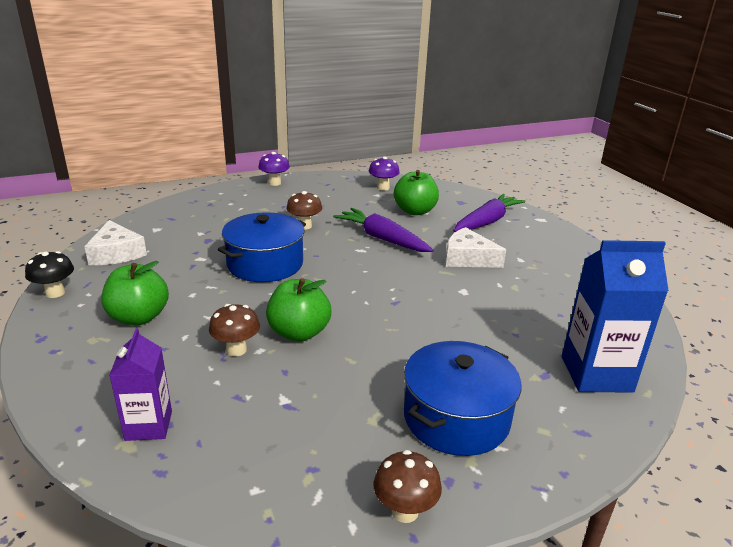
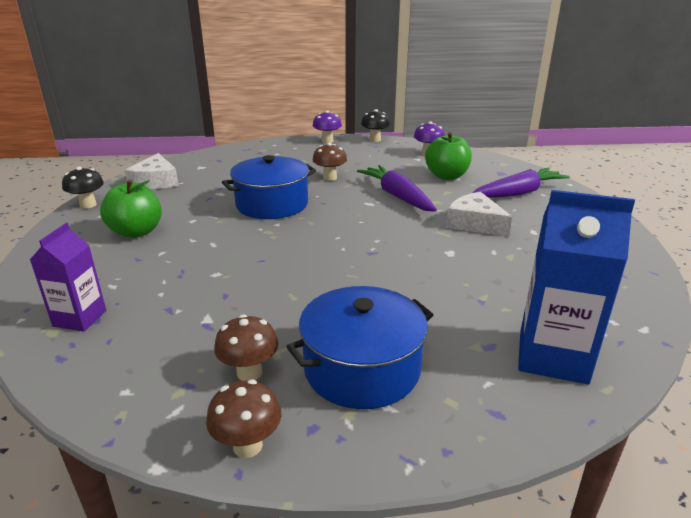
camera: 20 degrees right, 0 degrees up
brown mushroom [209,304,260,356] -> brown mushroom moved to [214,315,278,381]
green apple [266,278,331,342] -> none
none -> black mushroom [361,109,390,142]

